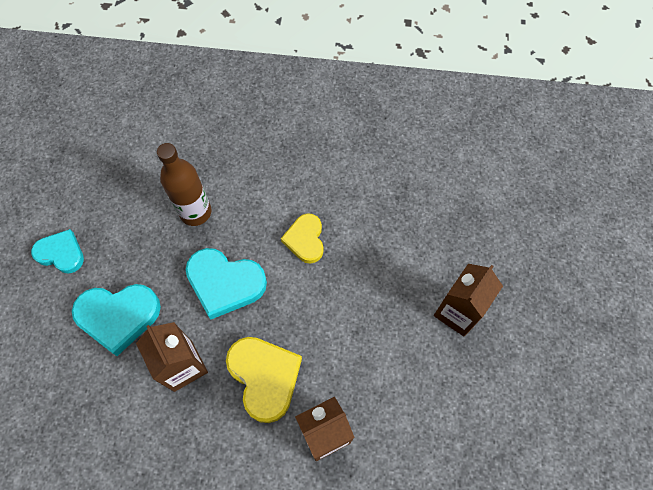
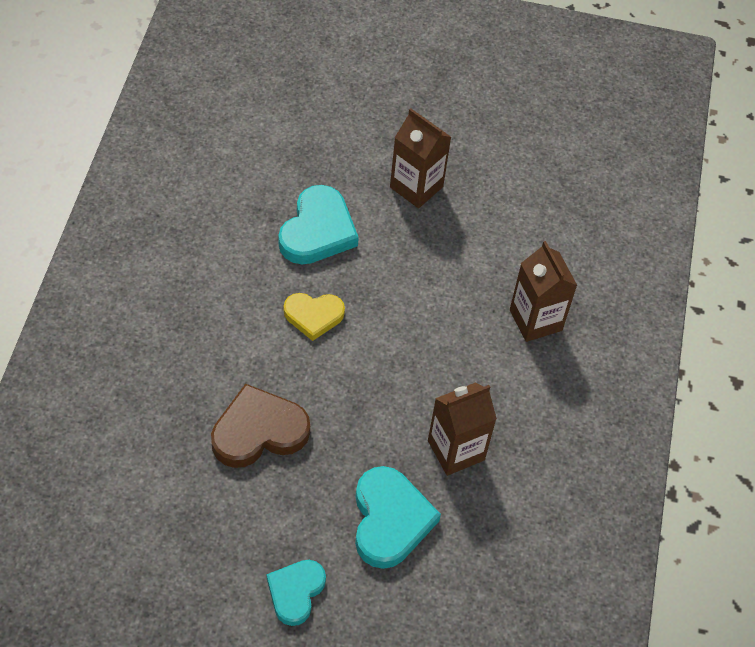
camera: 90 degrees left, 10 degrees down
brown bottle [157,143,212,226] -> brown heart [211,384,310,468]
turquoise heart [186,248,267,319] -> turquoise heart moved to [278,185,359,264]
yellow heart [226,337,302,423] -> none

